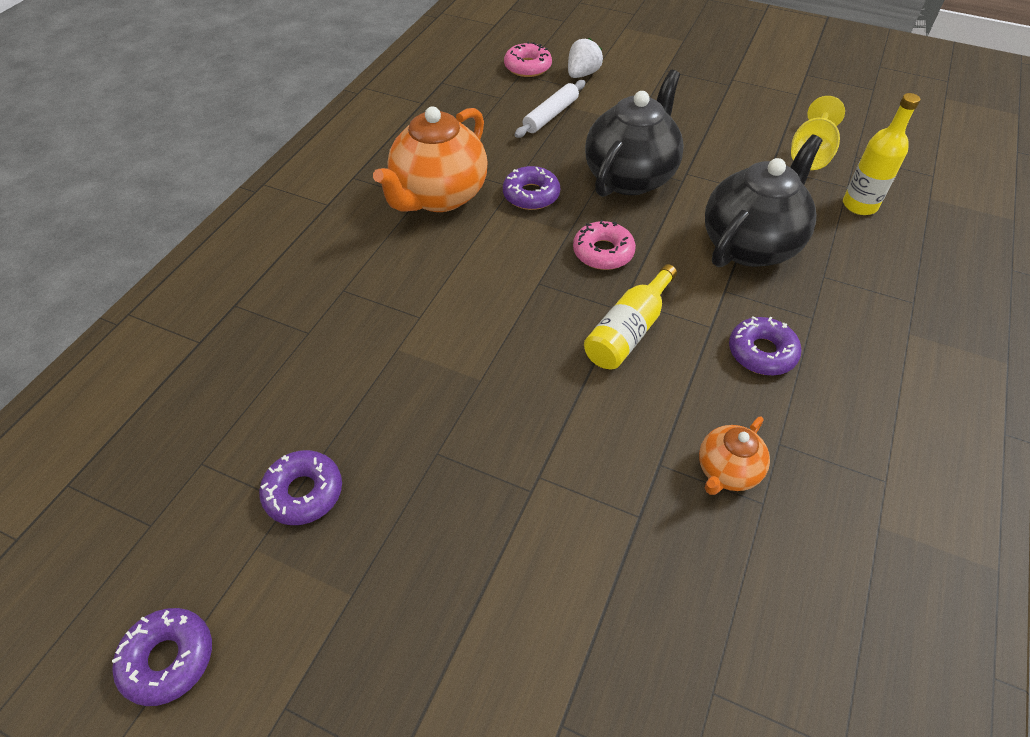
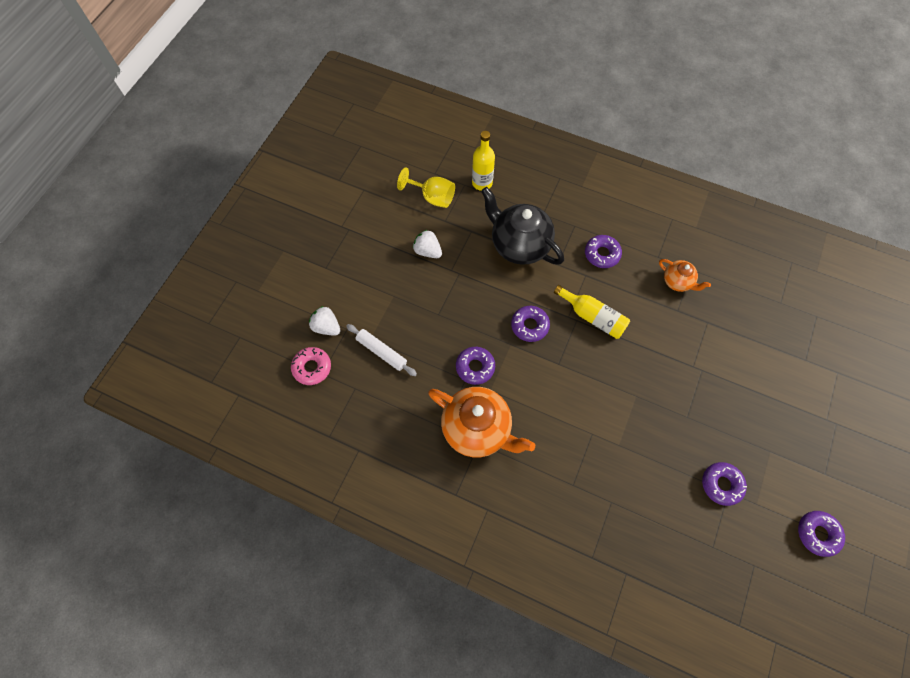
camera: 90 degrees left, 15 degrees up
pink donut [573,220,636,270] -> purple donut [511,306,550,342]
black teapot [585,70,684,197] -> none
none -> white strawberry [413,230,442,258]

